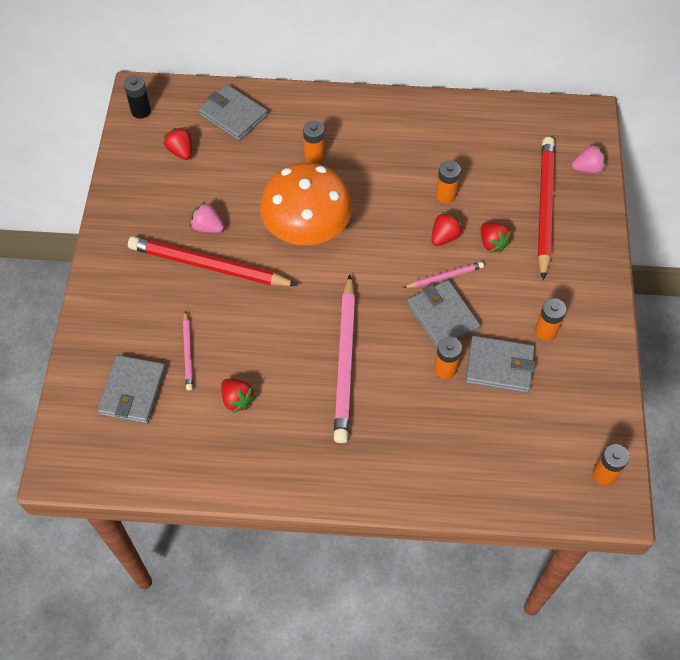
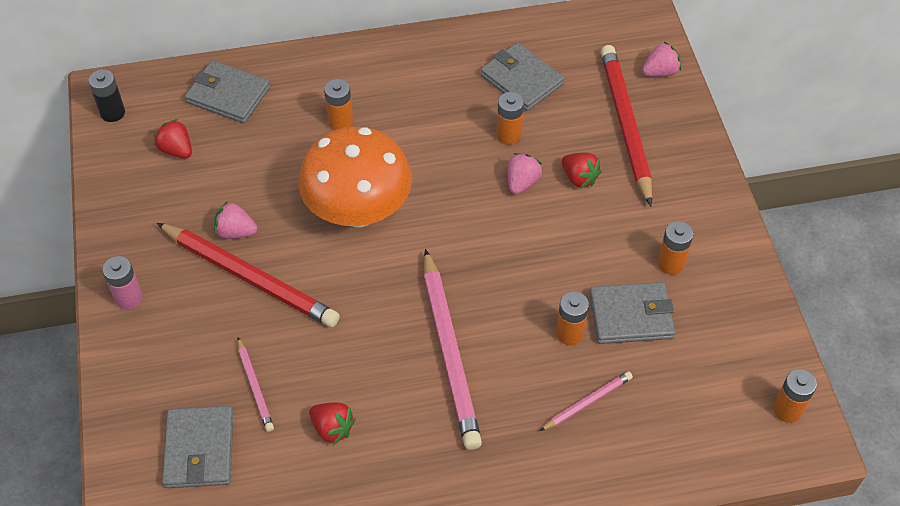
camera: 15 degrees left, 5 degrees down
red pencil [128,236,298,286] -> red pencil turned 150 degrees counterclockwise [157,223,340,327]
pink pencil [403,262,484,288] -> pink pencil moved to [540,371,633,431]
grey wallet [407,280,481,348] -> grey wallet moved to [481,42,565,111]
red strawberry [432,212,463,246] -> pink strawberry [507,153,543,194]
none -> pink battery [102,256,143,310]

